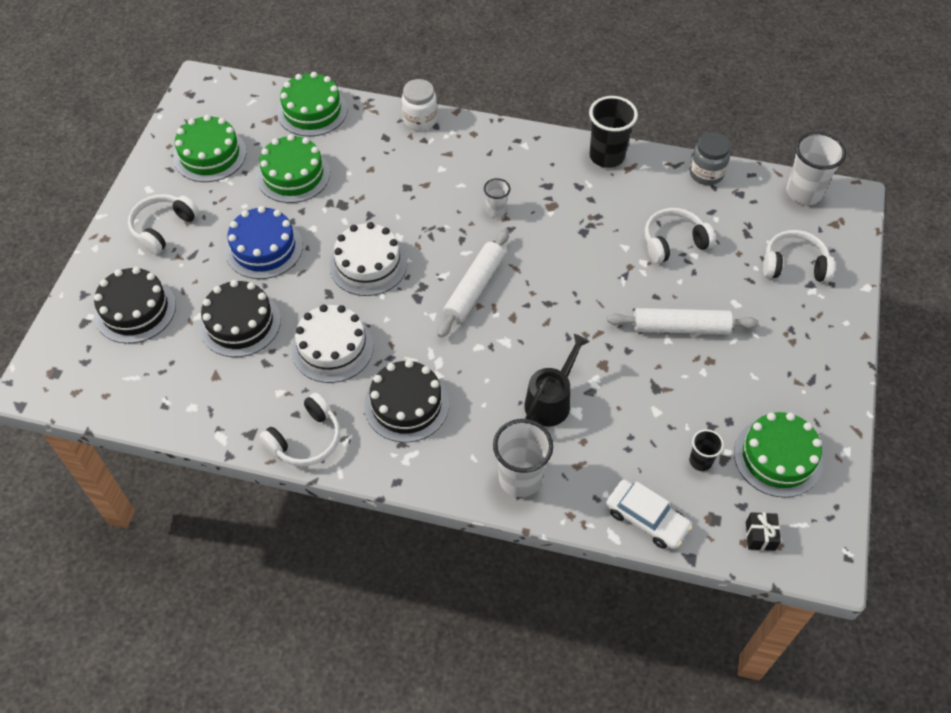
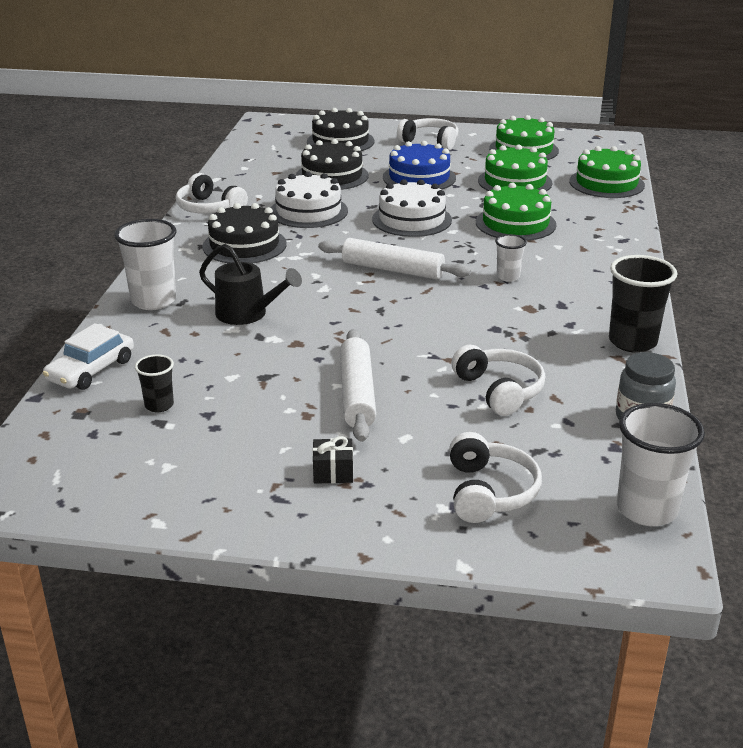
camera: 85 degrees right, 25 degrees down
white jar [402,79,437,131] -> none
green cake [734,412,823,498] -> green cake moved to [476,182,556,241]
black gift [746,512,781,551] -> black gift moved to [313,436,353,484]

